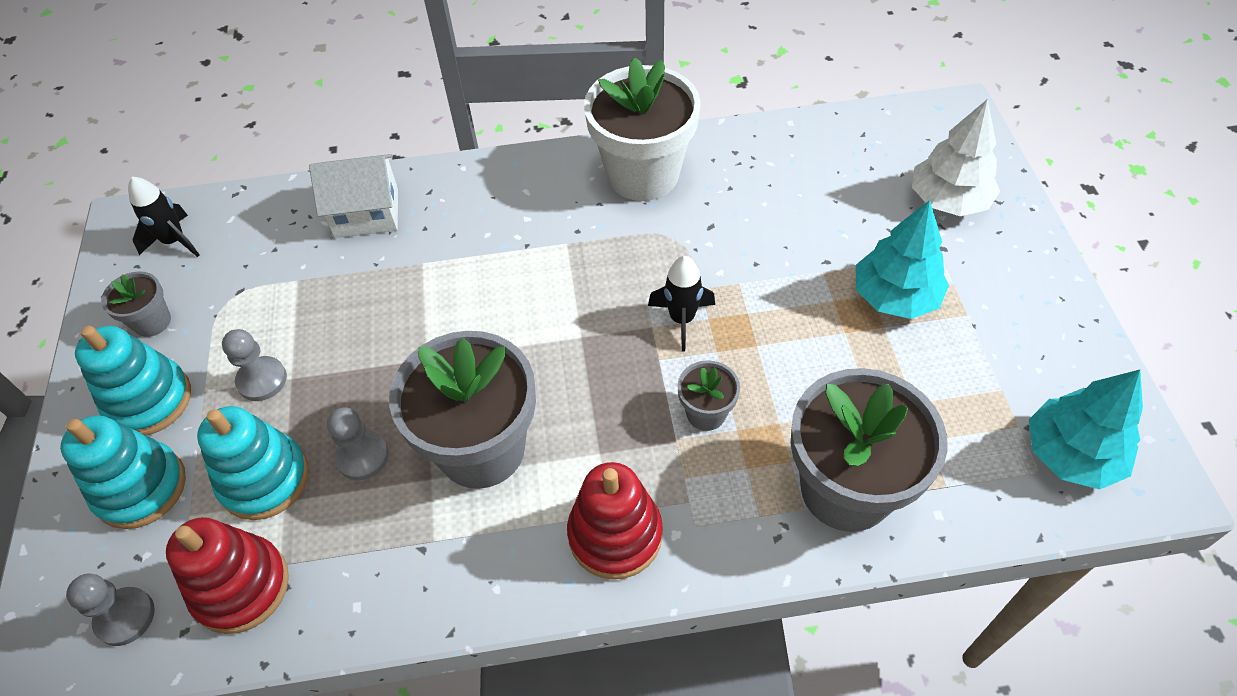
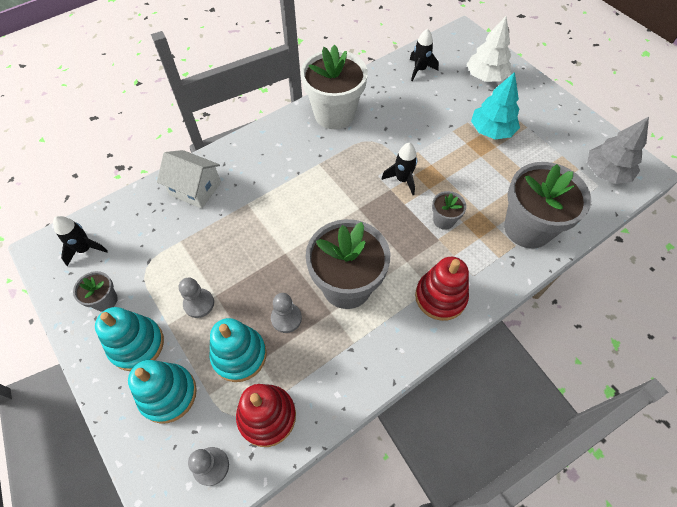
camera: 30 degrees left, 5 degrees up
white house [309,154,398,238] -> white house turned 60 degrees clockwise [157,150,221,209]
turquoise tree [1029,370,1143,489] -> grey tree [587,117,649,184]
none -> black rocket [410,29,439,81]

